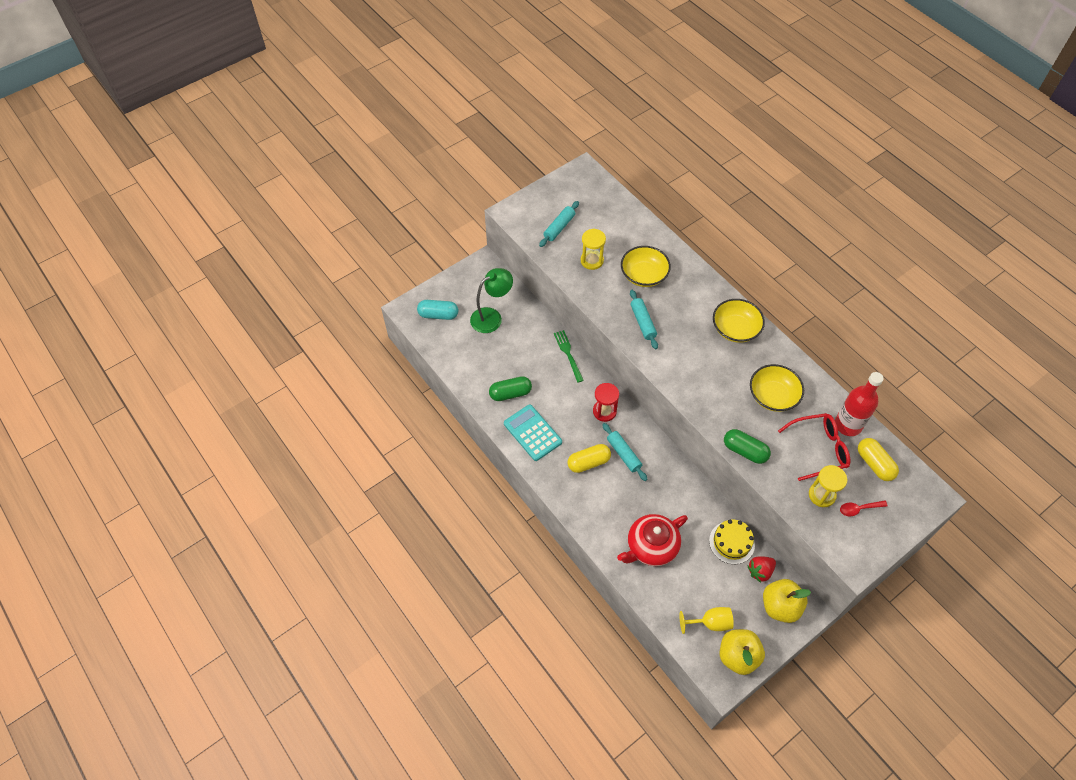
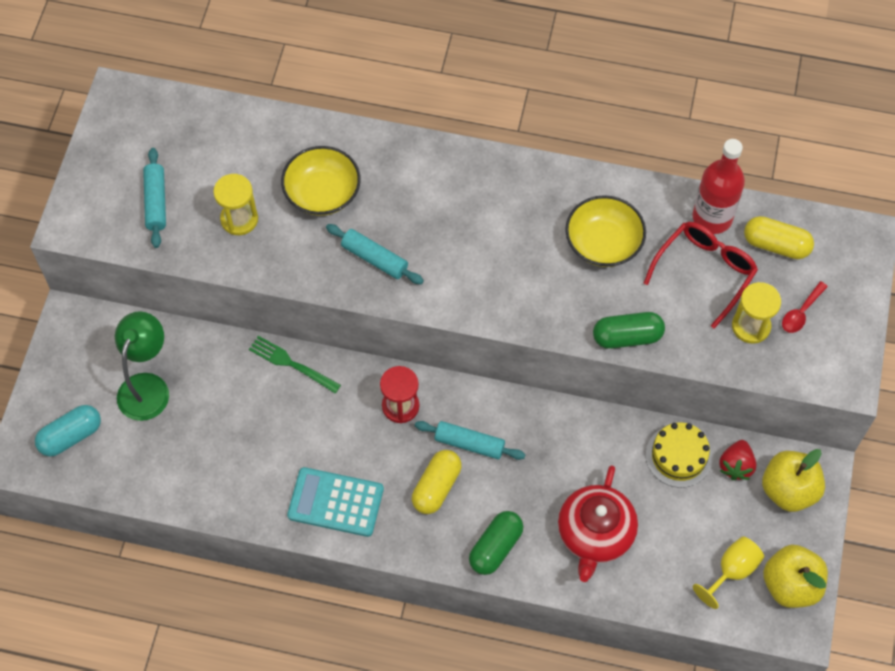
camera: 40 degrees left, 5 degrees up
green capsule [489,376,532,401] -> green capsule moved to [469,511,523,575]
yellow bowl [713,299,765,343] -> none

